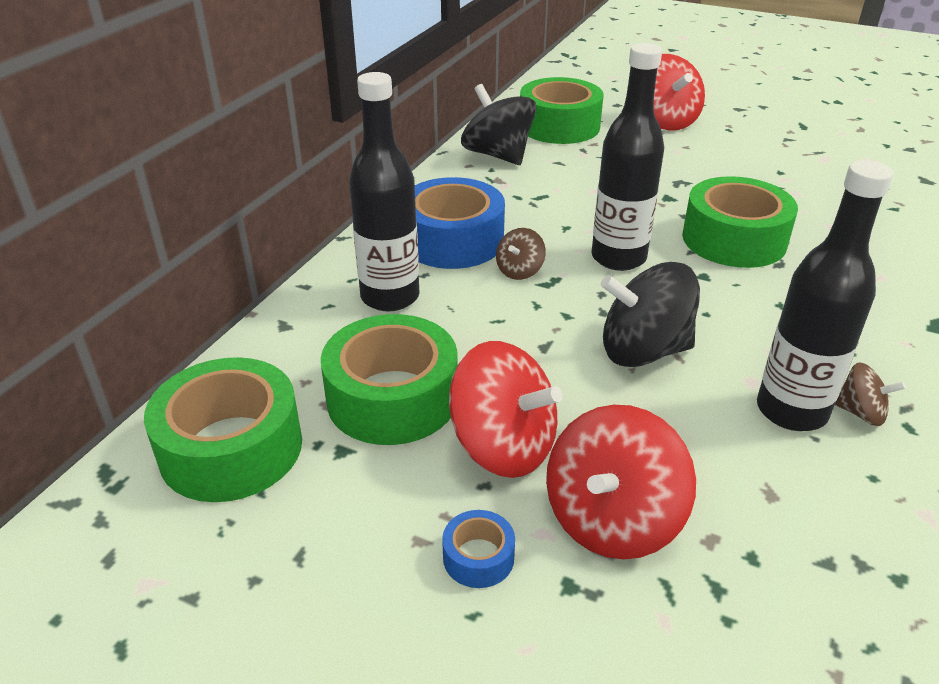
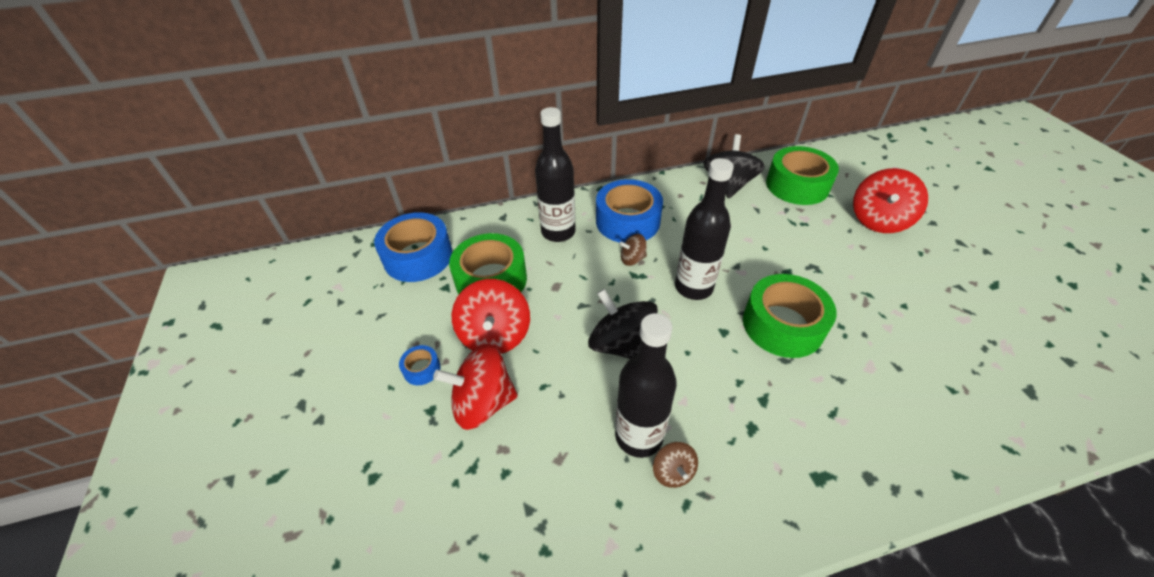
camera: 50 degrees right, 10 degrees up
green tape [144,357,302,502] -> blue tape [374,212,452,282]

